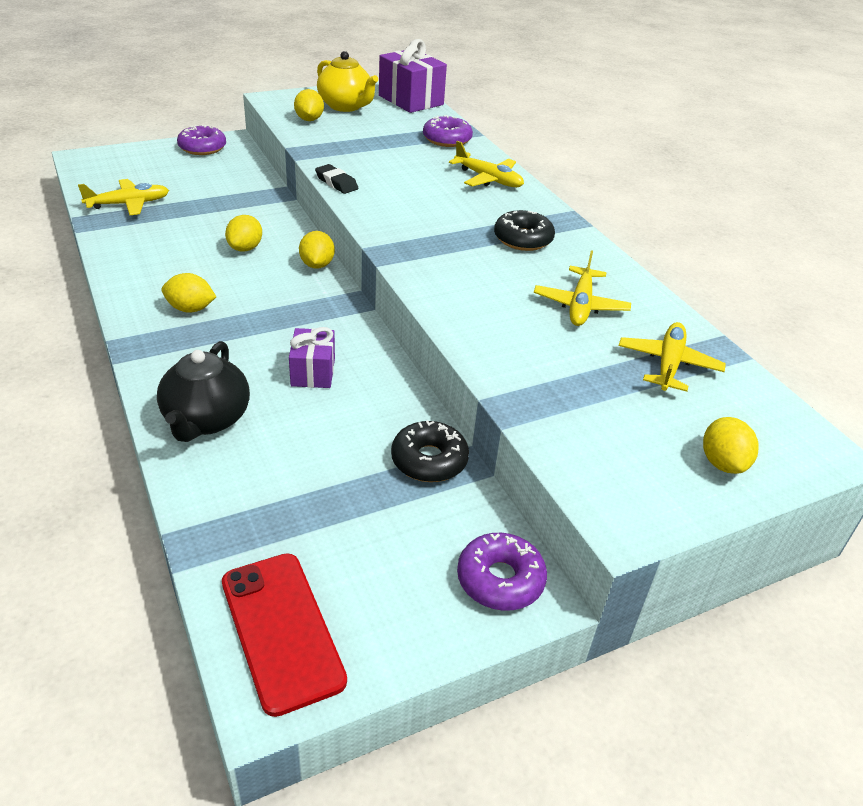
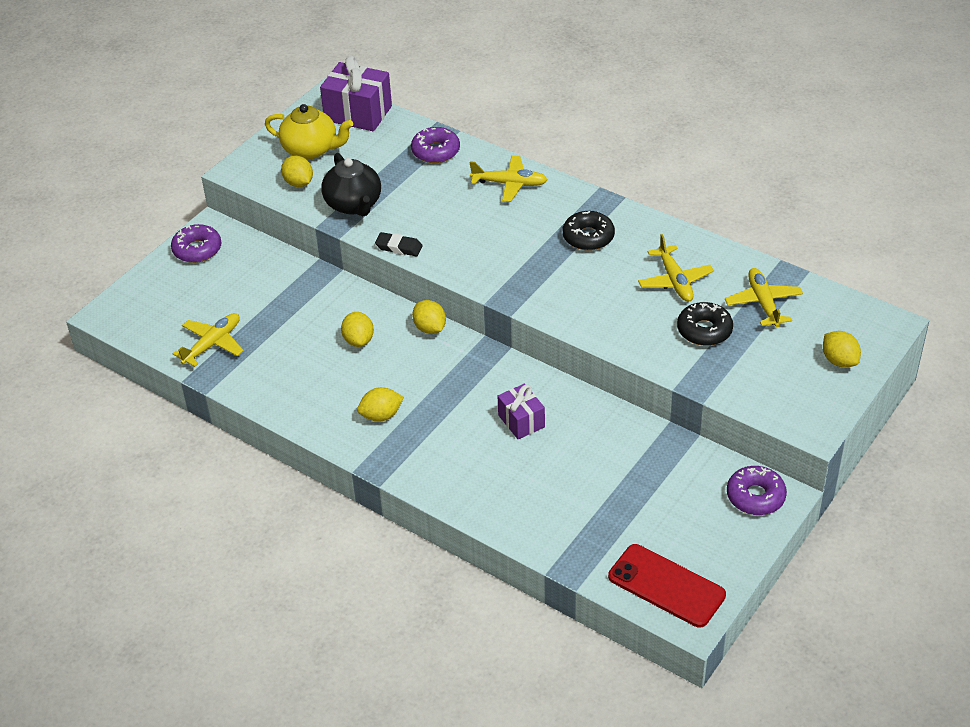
camera: 25 degrees left, 5 degrees up
black teapot [157,341,250,442] -> black teapot moved to [321,153,381,216]
black donut [391,420,469,482] -> black donut moved to [677,302,733,346]

